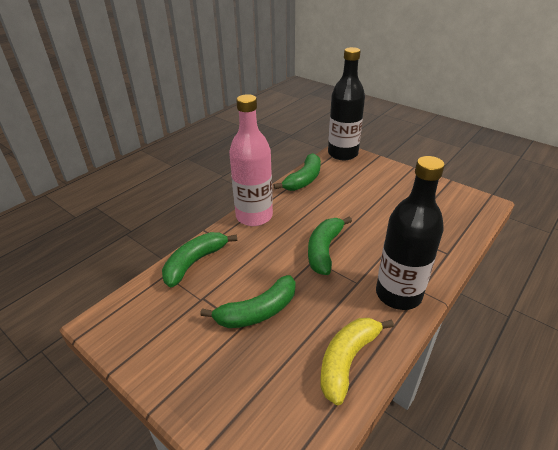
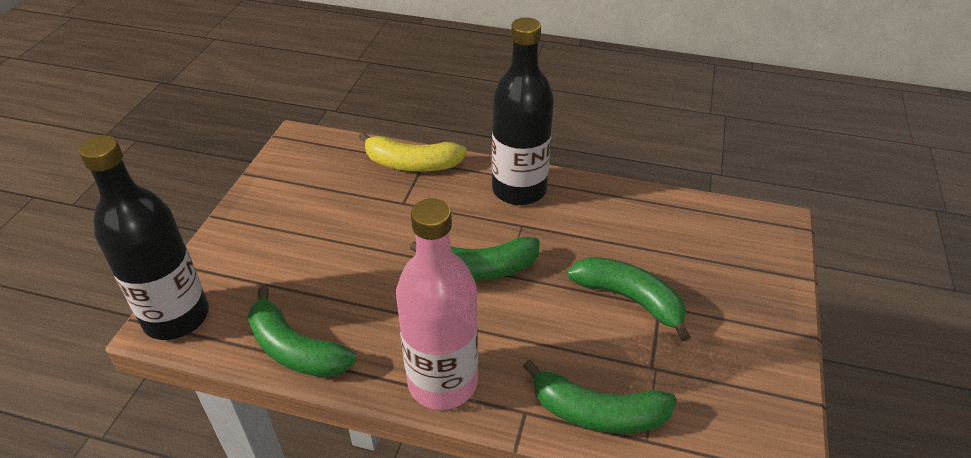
camera: 115 degrees left, 5 degrees up
green banana [273,153,321,191] -> green banana turned 150 degrees counterclockwise [247,286,356,377]
yellow banana [321,318,394,405] -> yellow banana moved to [358,131,467,172]

